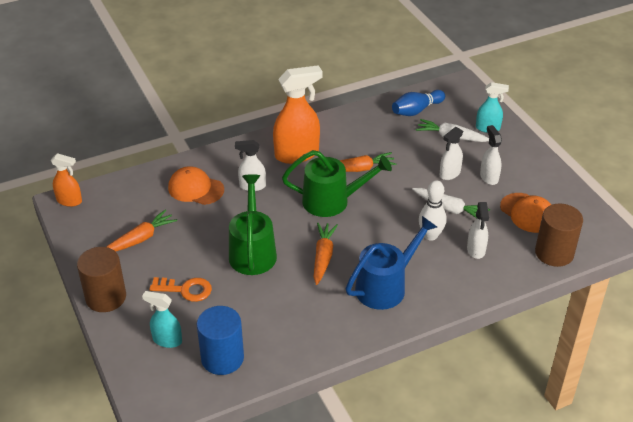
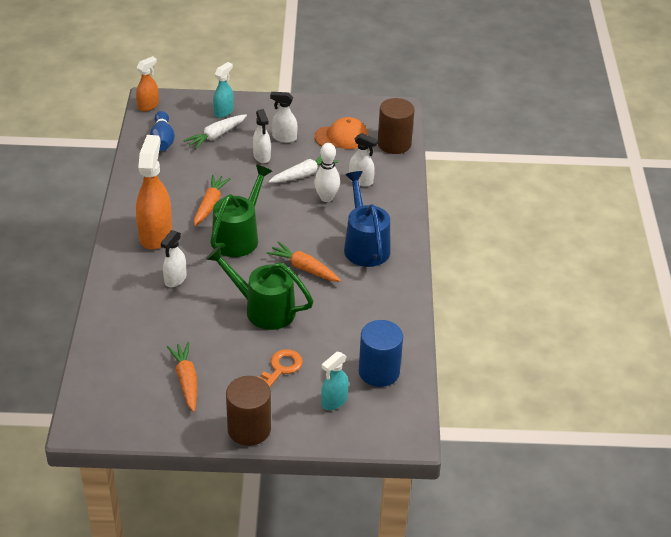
camera: 65 degrees left, 0 degrees up
orange spray bottle [50,153,82,207] -> orange spray bottle moved to [136,56,159,111]
orange cap [168,166,224,205] -> none

